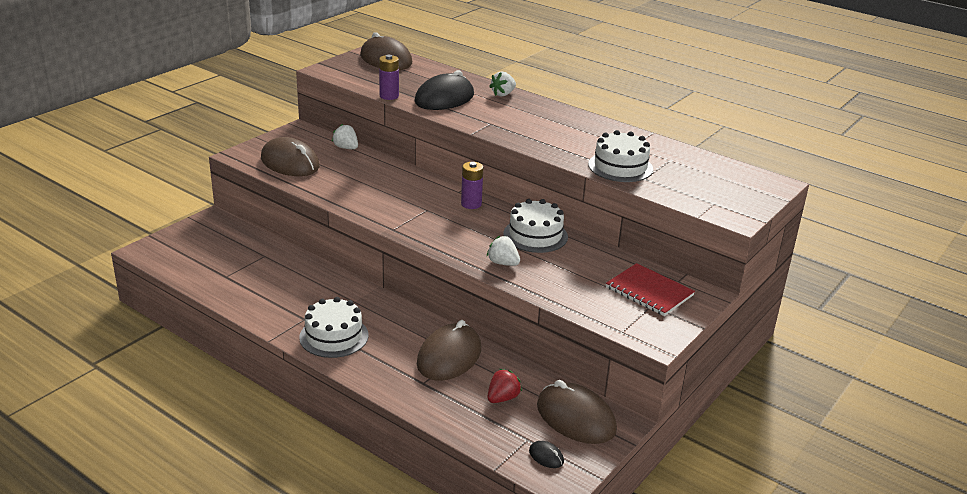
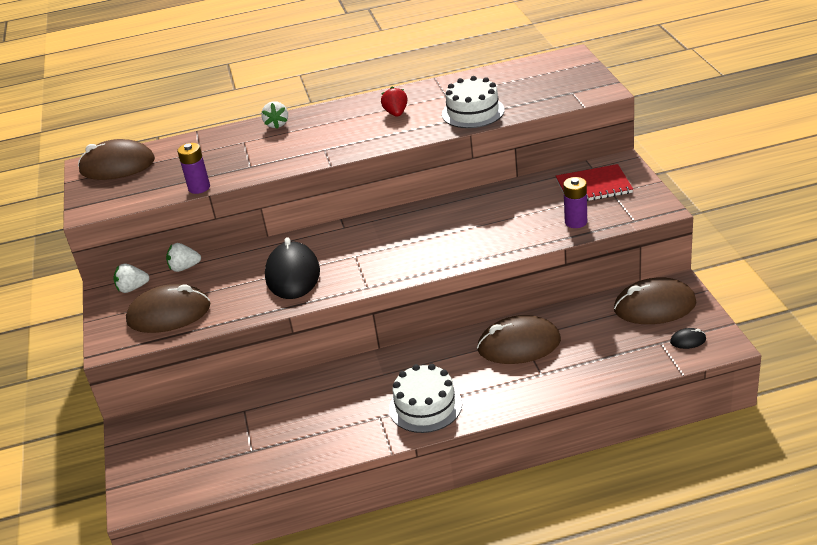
camera: 45 degrees left, 5 degrees up
black mouse [414,70,474,110] -> black mouse moved to [265,237,320,299]
brown mouse [417,320,481,380] -> brown mouse turned 75 degrees counterclockwise [477,315,561,364]
purple battery [461,162,483,209] -> purple battery moved to [563,177,587,228]
white strawberry [487,236,520,266] -> white strawberry moved to [113,264,149,293]
red strawberry [487,369,522,403] -> red strawberry moved to [381,87,408,117]
white cake [503,199,568,253] -> none

